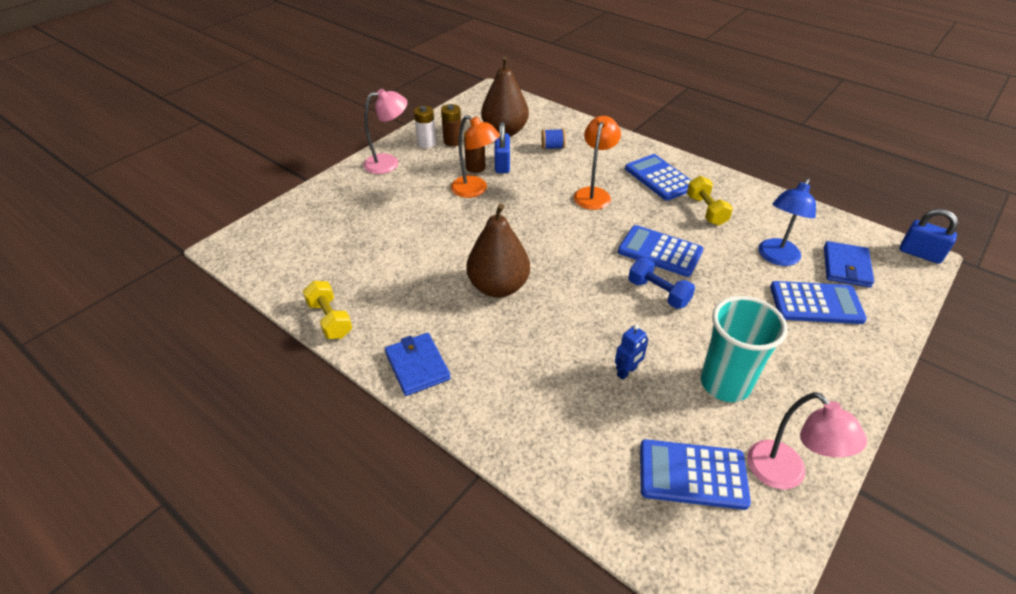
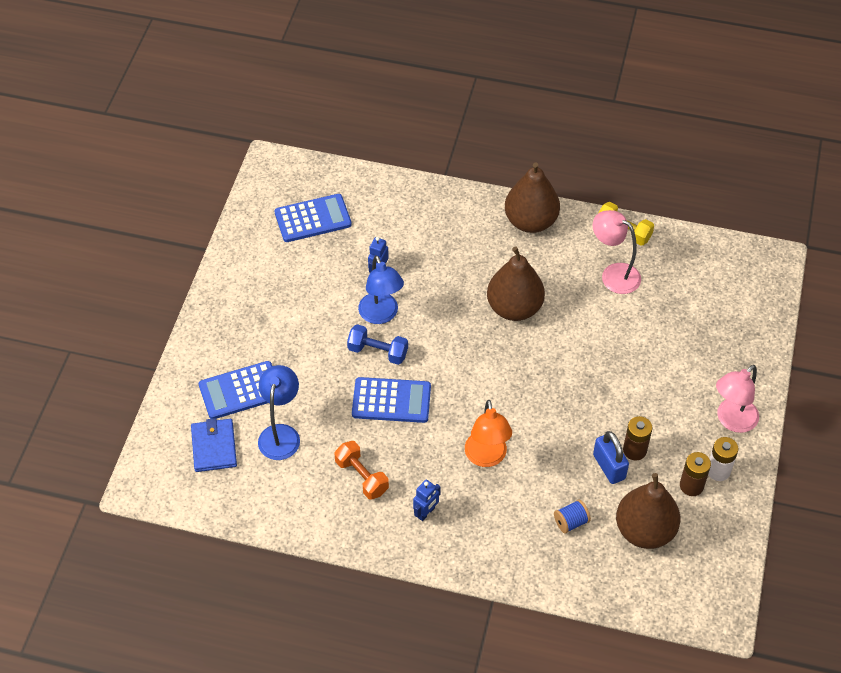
camera: 155 degrees right, 10 degrees up
blue wallet [385,333,451,396] -> brown pear [505,162,560,233]
orange lamp [451,115,500,198] -> none
blue calculator [625,154,692,201] -> blue robot [413,479,441,521]
yellow dumbbell [687,176,733,226] -> orange dumbbell [334,441,389,500]
turquoise cup [701,296,788,402] -> none
pink lamp [747,392,867,490] -> pink lamp moved to [593,210,641,294]
blue padlock [900,209,958,264] -> none
none -> blue lamp [358,255,404,324]

